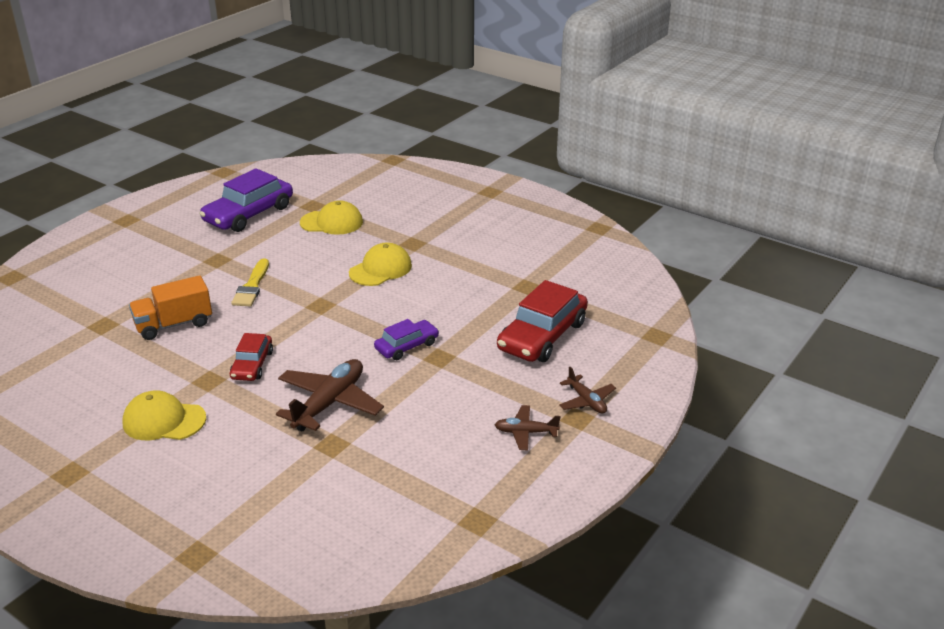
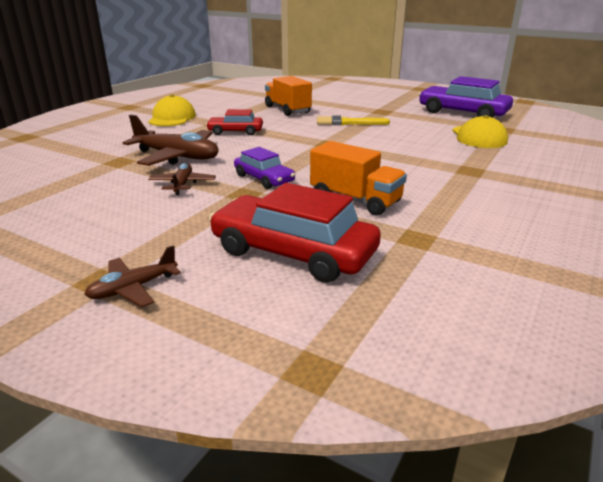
camera: 85 degrees right, 5 degrees down
yellow cap [349,242,412,286] -> none
brown plane [495,405,561,450] -> brown plane moved to [148,163,216,196]
none -> orange truck [310,141,407,216]

